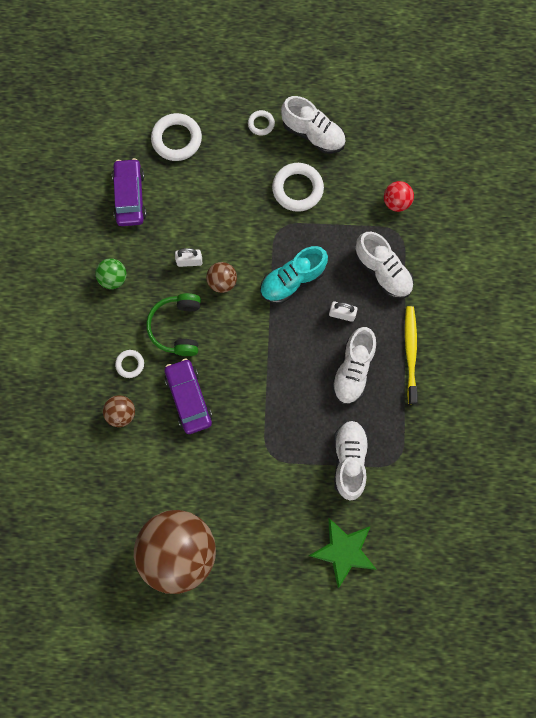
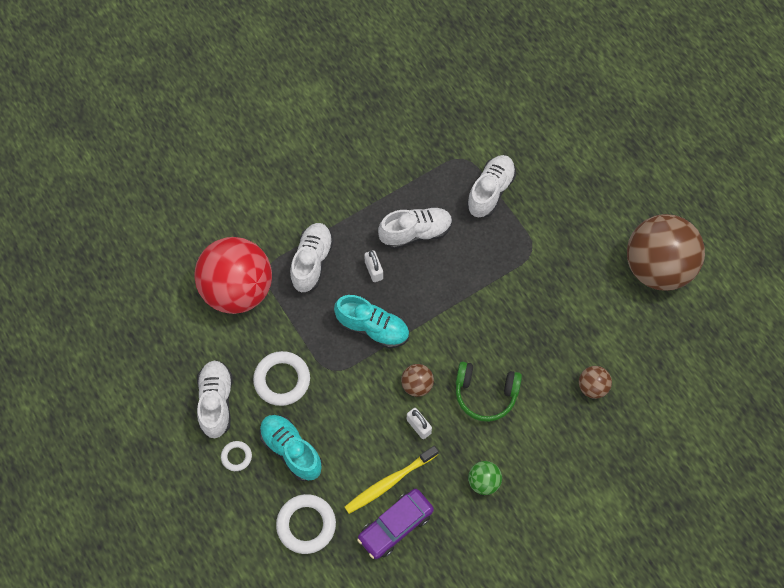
camera: 125 degrees left, 10 degrees down
white ring [115,350,144,378] -> none
green headphones [146,293,201,356] -> green headphones turned 45 degrees clockwise [456,362,522,422]
purple car [165,358,212,434] -> none
green star [309,518,377,589] -> none
white shoe [334,420,369,501] -> white shoe turned 150 degrees clockwise [467,155,516,217]
red ball [384,181,414,212] -> red ball [195,237,272,314], size x2.39
yellow toothbrush [405,306,418,404] -> yellow toothbrush moved to [345,446,439,514]
none -> turquoise shoe [259,415,322,481]

